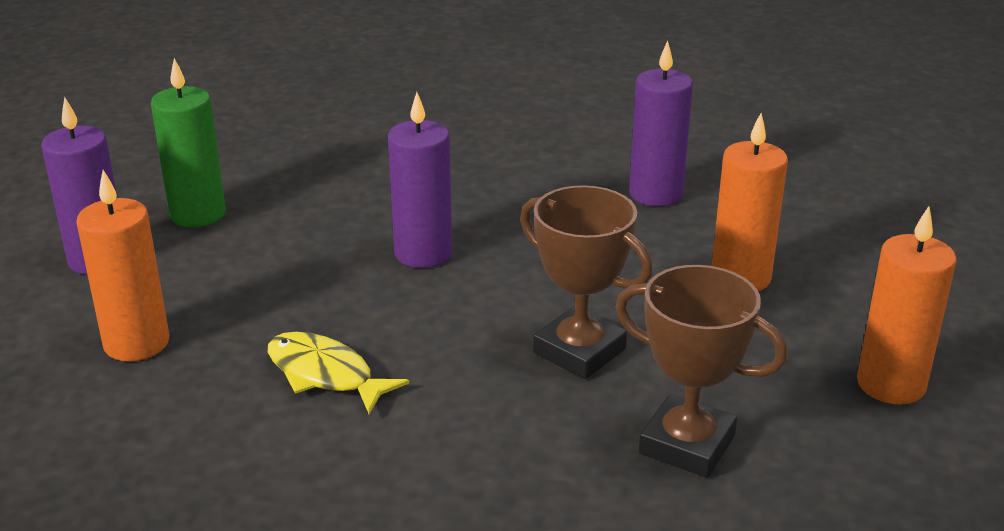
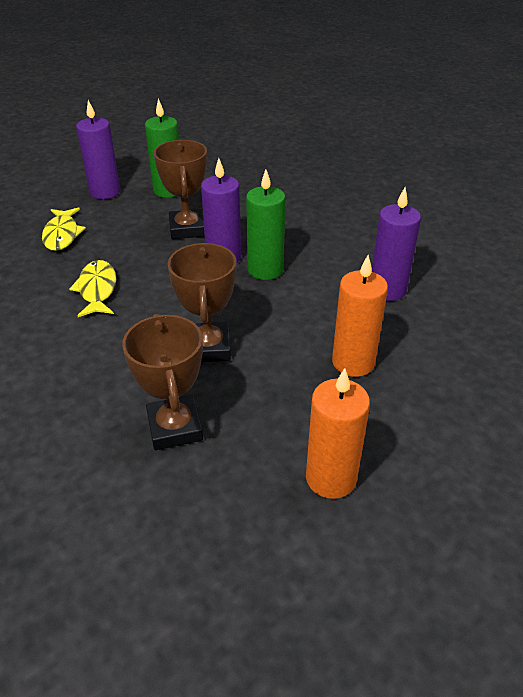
camera: 45 degrees right, 10 degrees up
orange candle [76,170,169,361] -> yellow fish [42,207,86,251]
none -> brown trophy [154,140,207,239]
none -> green candle [246,169,285,280]

